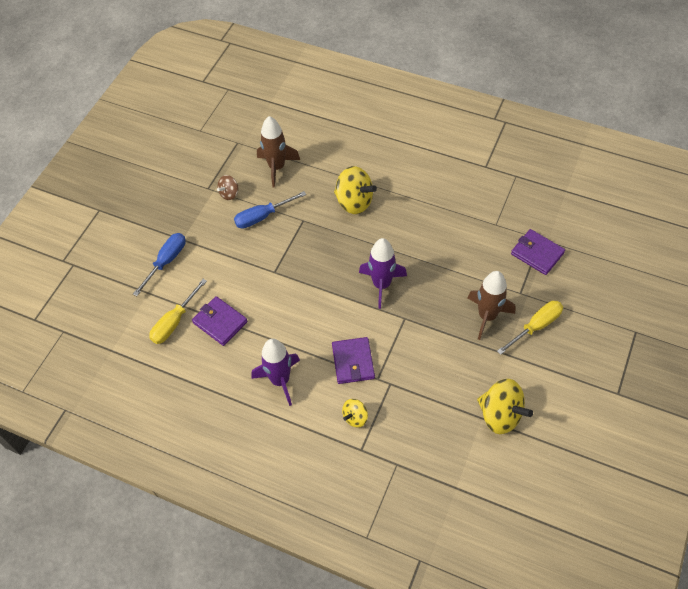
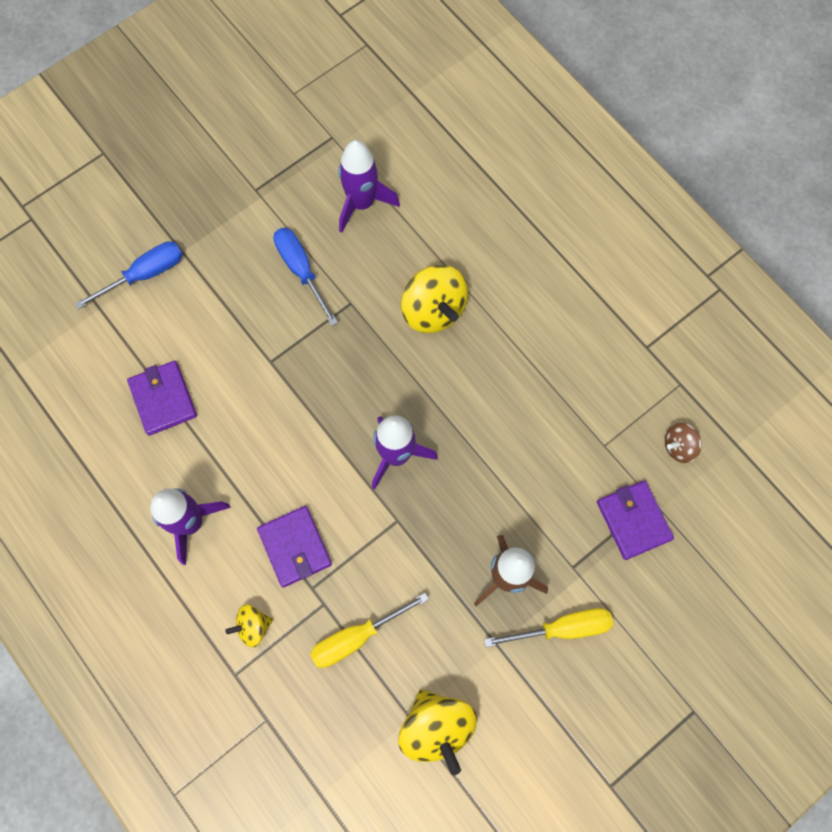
camera: 25 degrees right, 15 degrees up
yellow screwdriver [149,279,207,344] -> yellow screwdriver moved to [310,593,429,668]
brown spinning top [217,175,238,200] -> brown spinning top moved to [665,423,702,463]
blue screwdriver [234,191,306,229] -> blue screwdriver turned 60 degrees clockwise [273,228,338,326]
brown rocket [257,116,300,188] -> purple rocket [338,140,400,233]
purple wallet [332,337,375,384] -> purple wallet turned 45 degrees counterclockwise [257,506,332,587]

